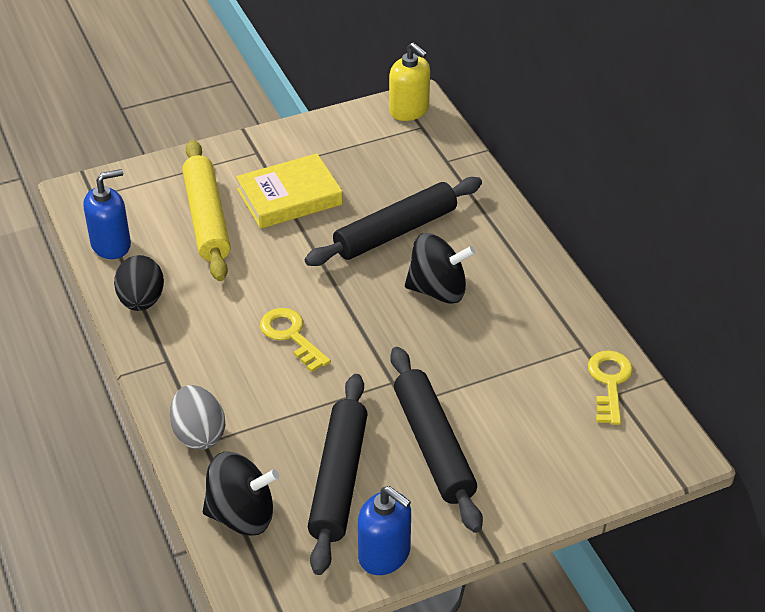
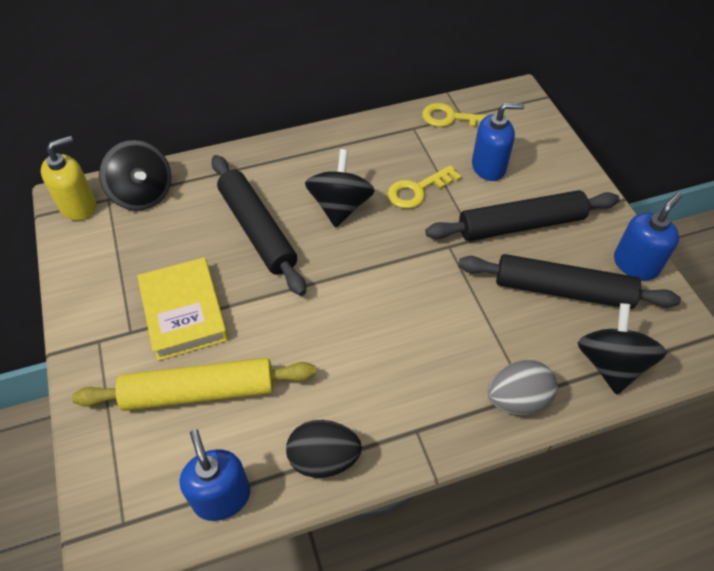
camera: 85 degrees left, 10 degrees up
yellow key [260,308,331,372] -> yellow key moved to [388,165,461,209]
none -> black spinning top [99,140,171,210]
none -> blue soap dispenser [472,103,525,181]

